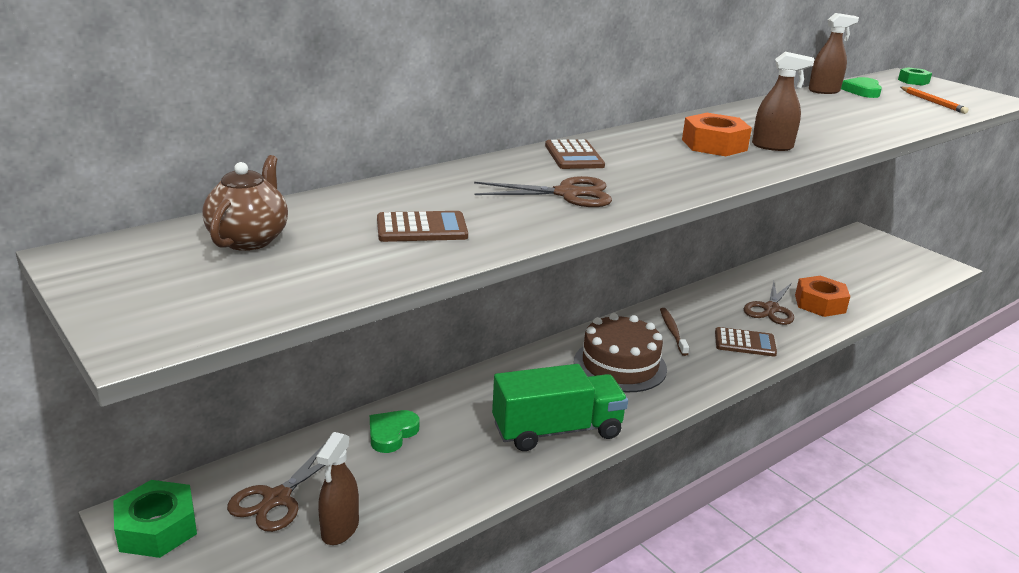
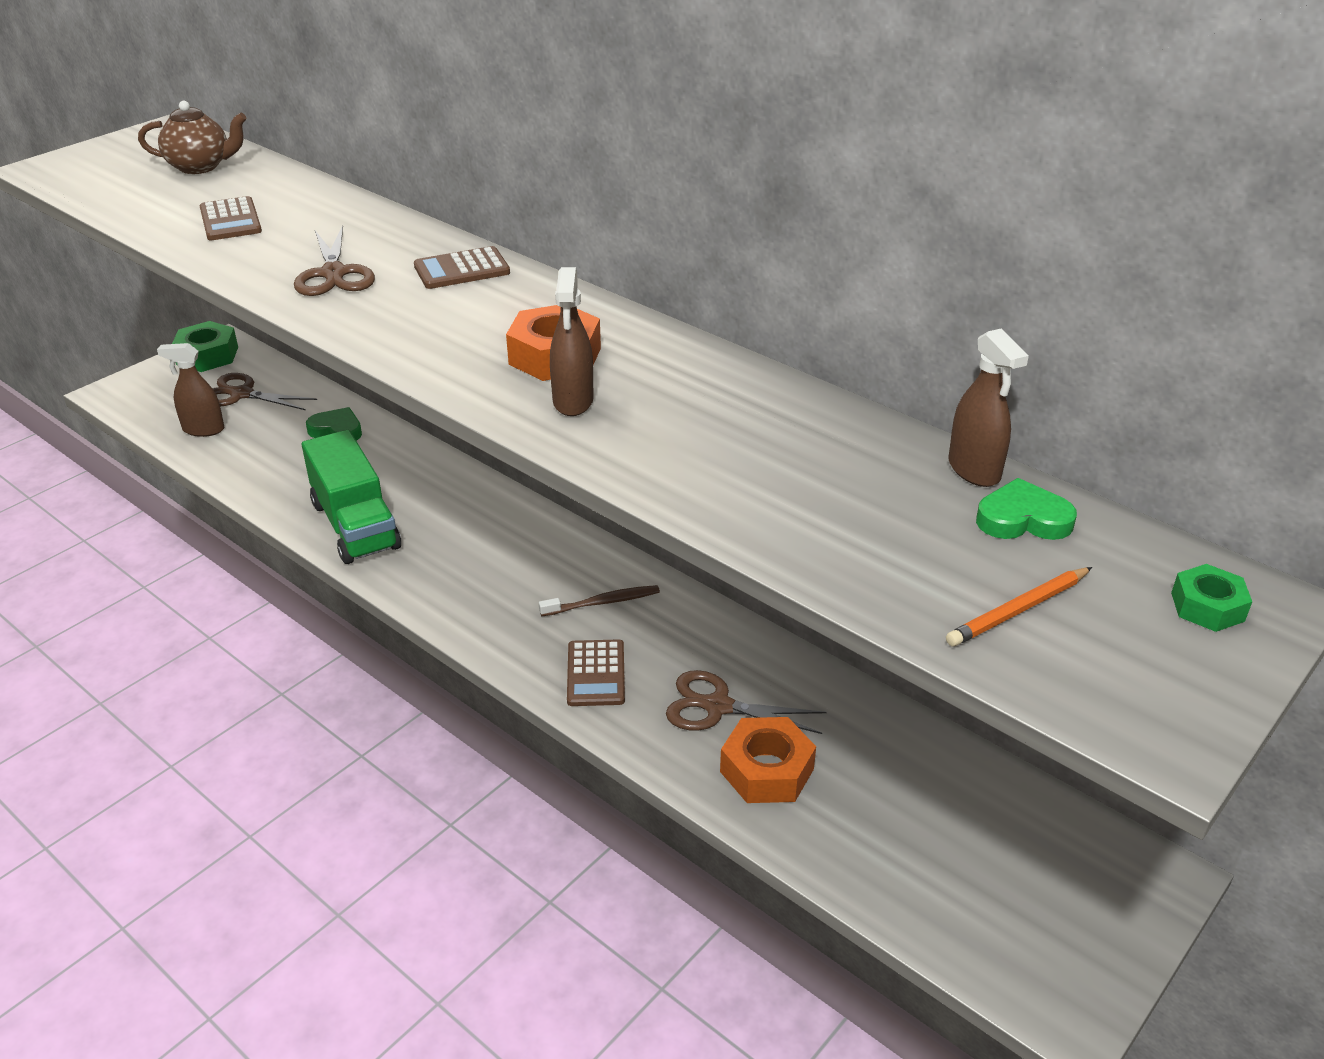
camera: 80 degrees right, 10 degrees up
brown cake [574,313,667,392] -> none

